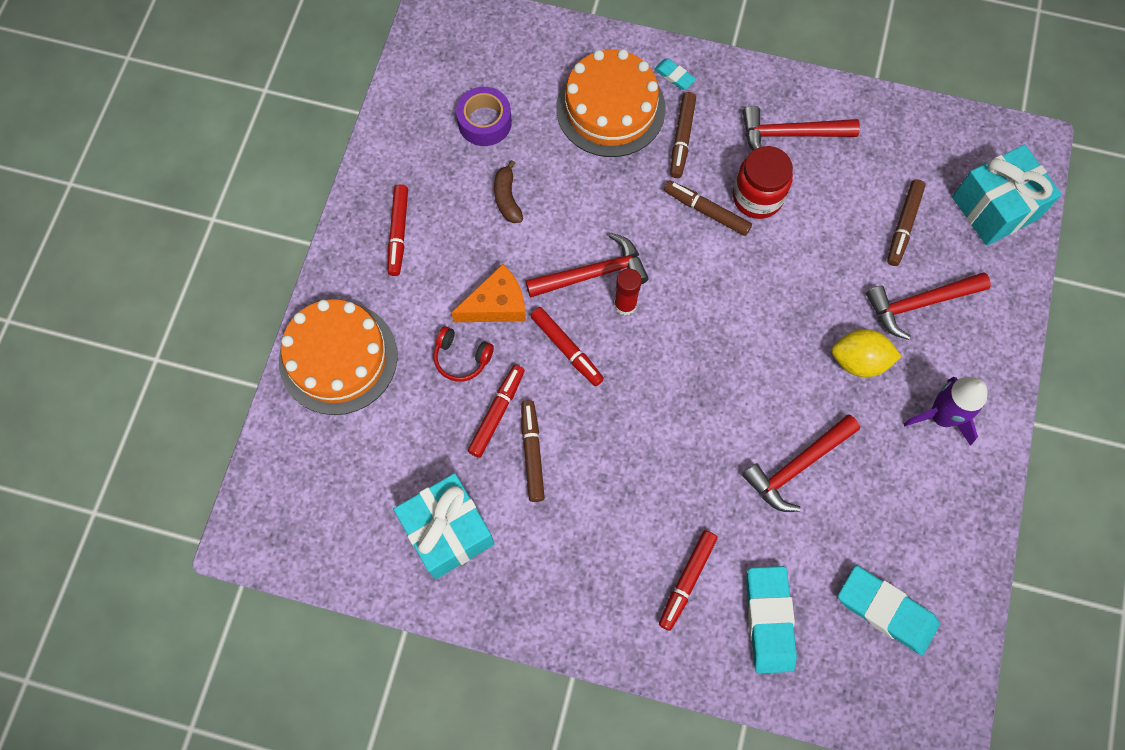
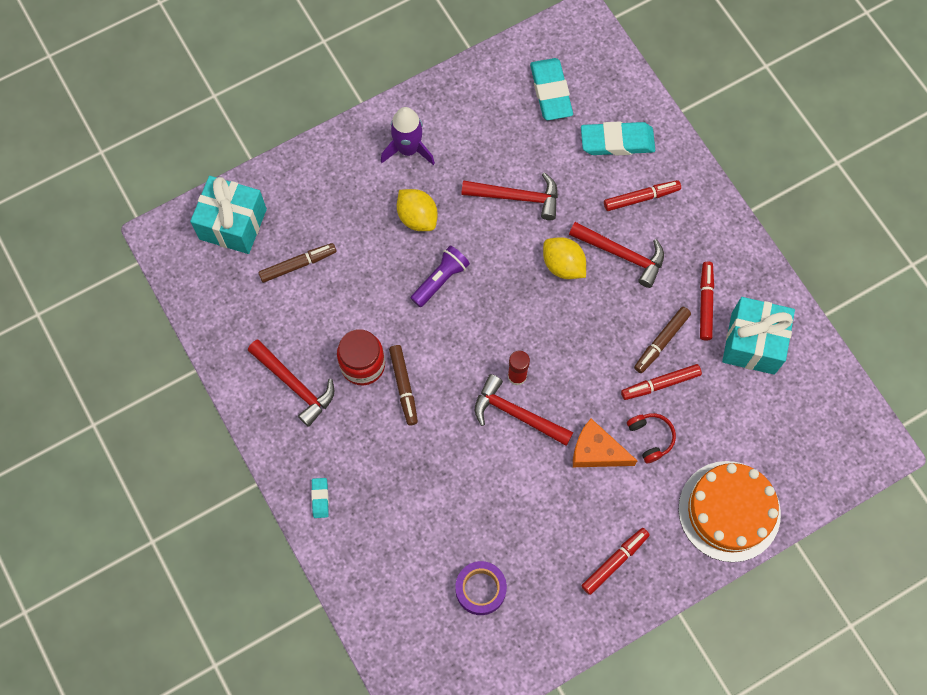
camera: 135 degrees left, 0 degrees up
brown banana [494,160,523,223] -> none
red marker [531,307,604,386] -> red marker moved to [700,262,714,340]
orange cake [556,49,666,157] -> none
brown marker [670,92,696,178] -> none
turquoise eraser [746,566,797,674] -> turquoise eraser turned 45 degrees clockwise [581,122,655,155]
red hammer [866,272,991,340] -> red hammer moved to [569,222,664,288]
none -> purple flashlight [411,245,470,307]
none -> yellow lemon [543,237,586,279]

